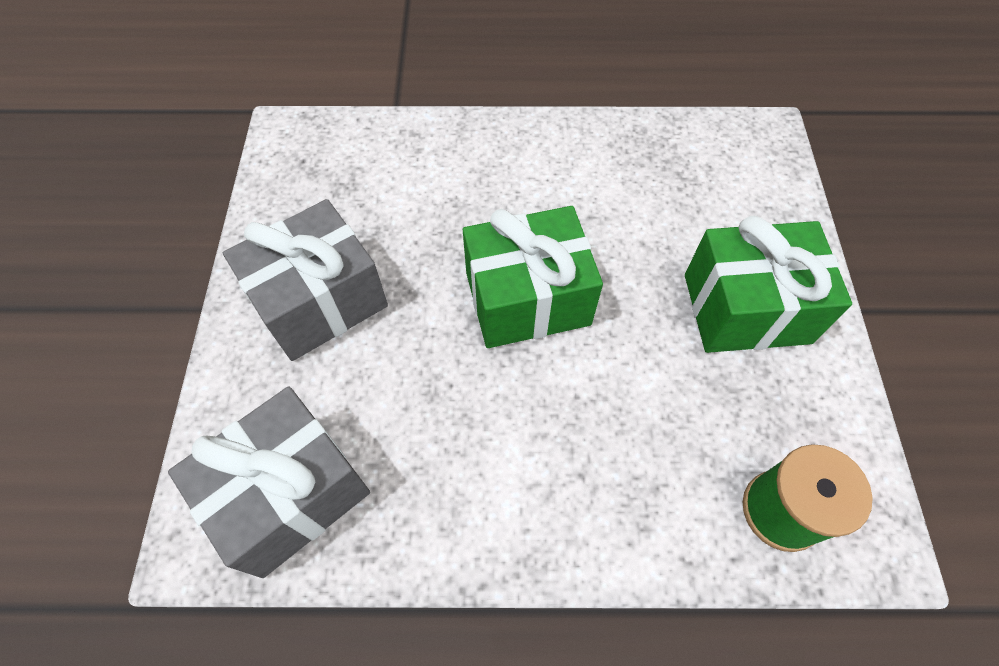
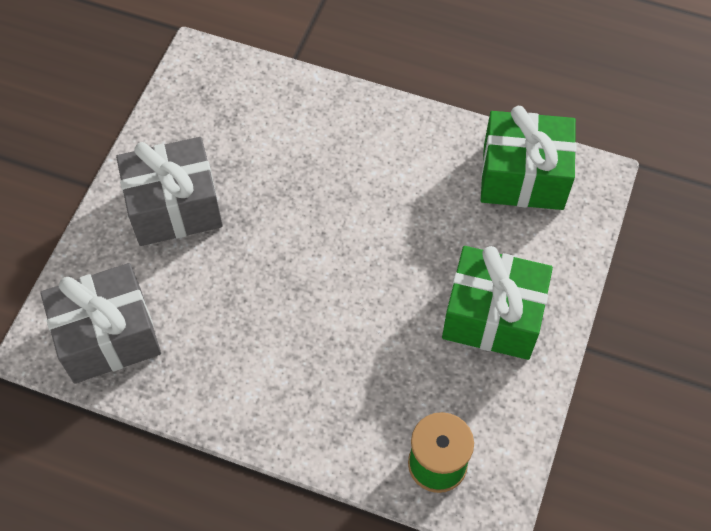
camera: 20 degrees right, 0 degrees up
green gift [463,206,603,348] -> green gift moved to [481,106,576,210]

